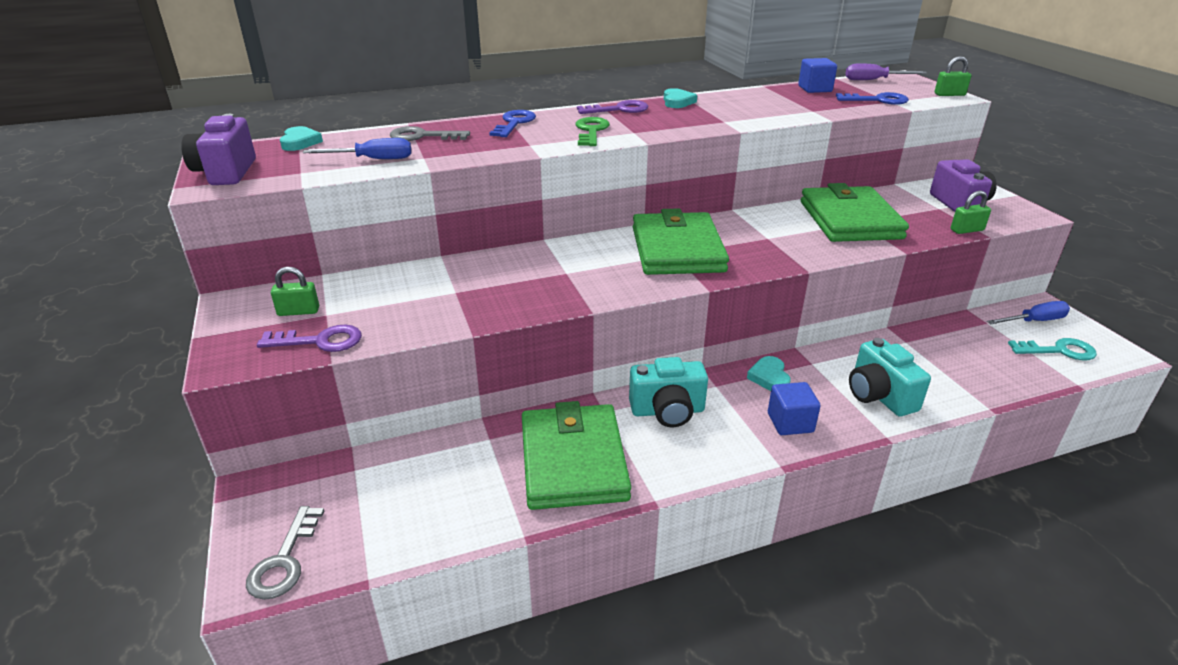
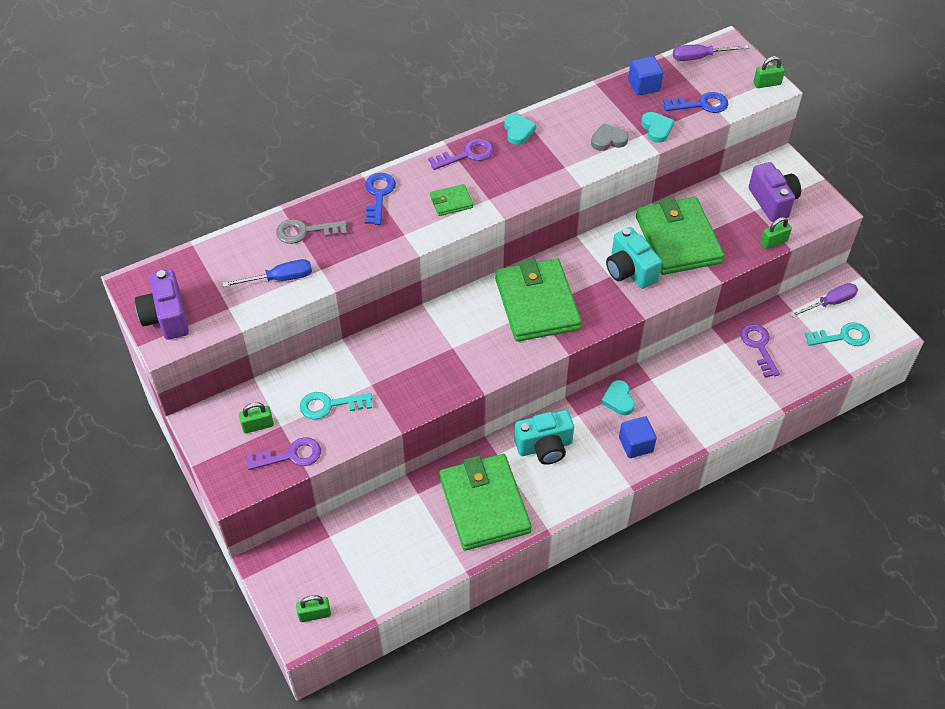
camera: 10 degrees left, 20 degrees up
grey key [246,506,324,600] -> green padlock [296,595,331,622]
turquoise heart [280,126,323,151] -> turquoise heart moved to [641,112,674,143]
green key [576,117,610,146] -> green wallet [430,184,473,216]
turquoise camera [849,338,931,416] -> turquoise camera moved to [606,227,662,289]
blue screwdriver [987,301,1070,324] -> purple screwdriver [790,283,858,317]
none -> turquoise key [300,392,372,420]
none -> grey heart [591,123,629,151]
none -> purple key [740,324,780,378]

